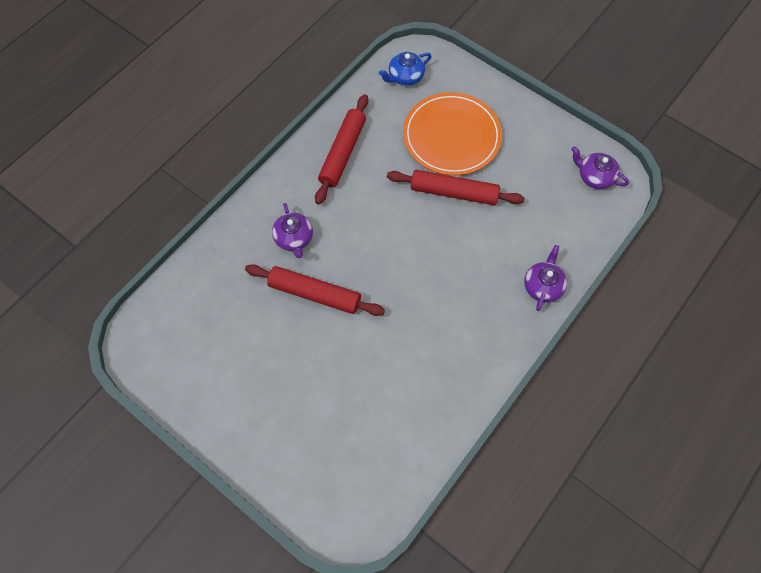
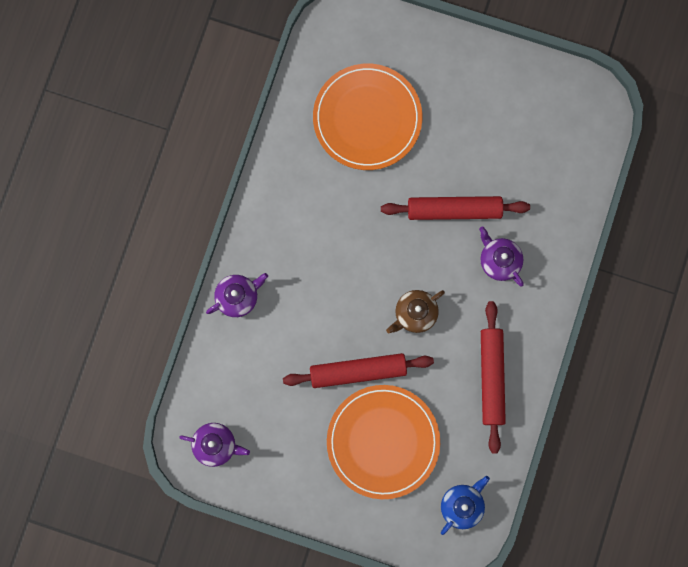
camera: 160 degrees right, 15 degrees up
purple teapot [524,245,567,311] -> purple teapot turned 120 degrees counterclockwise [206,273,268,317]
none -> orange plate [313,64,422,170]
none -> brown teapot [386,290,445,334]

